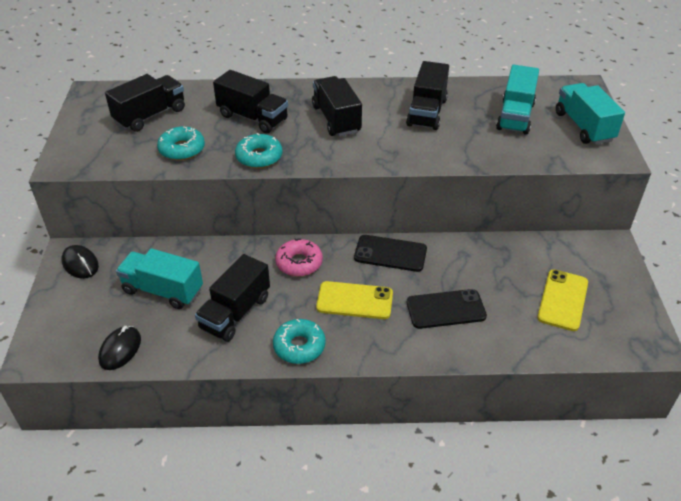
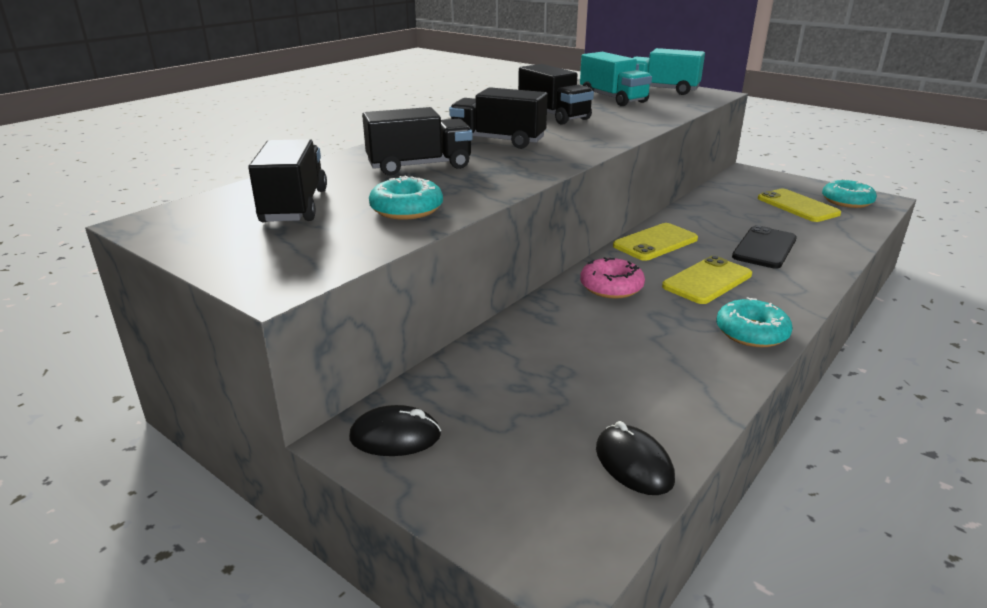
camera: 50 degrees left, 15 degrees down
turquoise truck [116,249,203,309] -> none
black truck [195,254,270,342] -> none
turquoise donut [235,133,283,168] -> turquoise donut moved to [822,179,877,208]
black phone [354,235,427,272] -> yellow phone [613,223,698,261]

